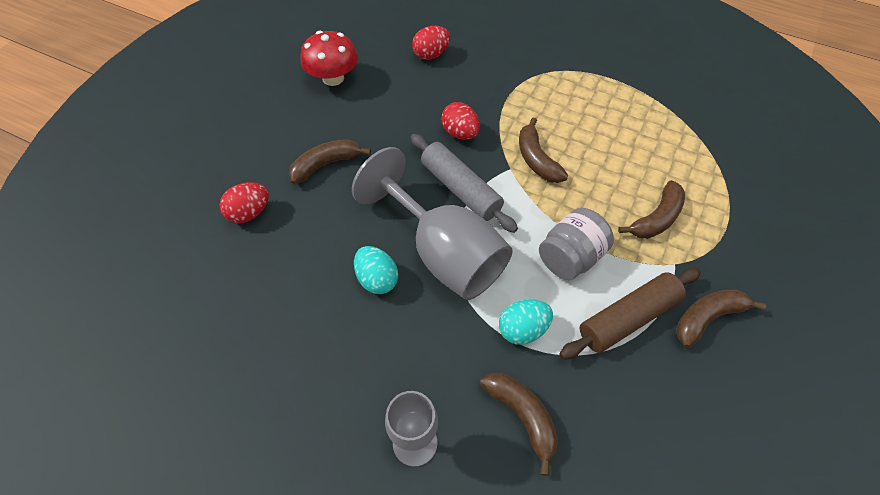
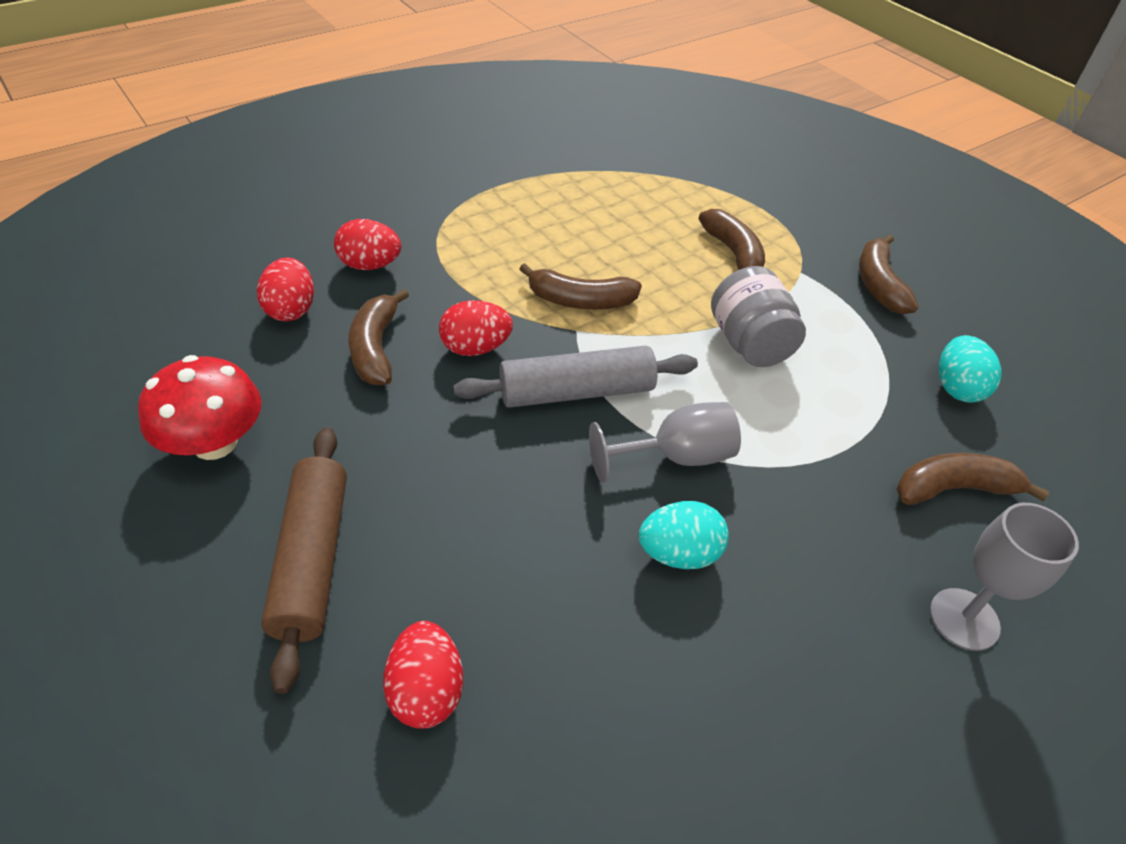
camera: 65 degrees left, 10 degrees down
brown banana [289,139,371,184] -> brown banana moved to [348,289,409,385]
grey goblet [352,147,513,300] -> grey goblet [589,402,741,483], size x0.55
turquoise egg [499,299,553,345] -> turquoise egg moved to [939,335,1002,403]
brown rolling pin [559,268,701,360] -> brown rolling pin moved to [261,427,347,694]
none -> red egg [334,219,401,270]

